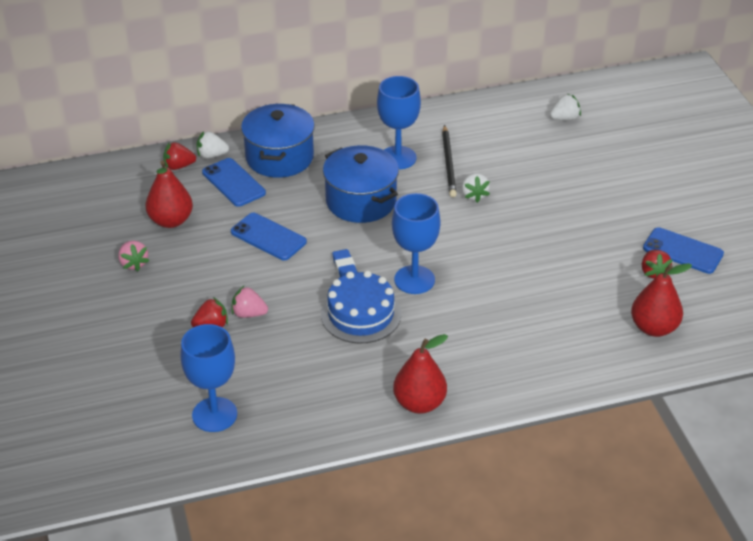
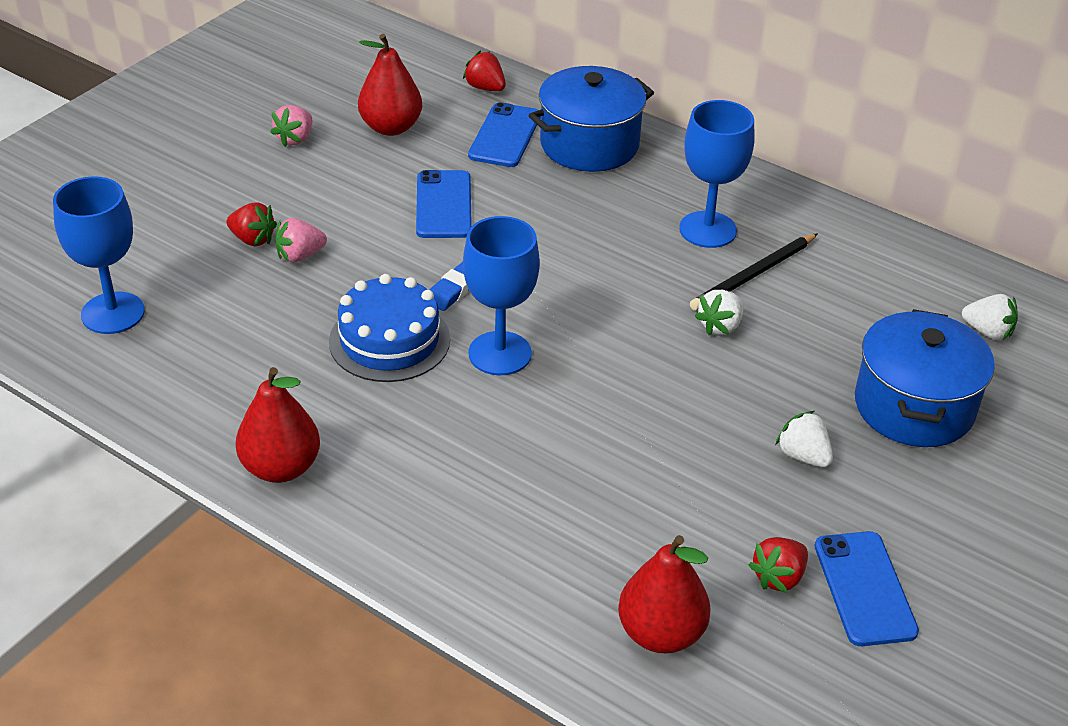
camera: 50 degrees right, 0 degrees up
white strawberry [196,131,229,159] -> white strawberry moved to [775,411,833,467]
pink strawberry [232,286,268,318] -> pink strawberry turned 90 degrees counterclockwise [275,218,327,262]
blue pot [323,145,399,223] -> blue pot moved to [855,309,995,447]

